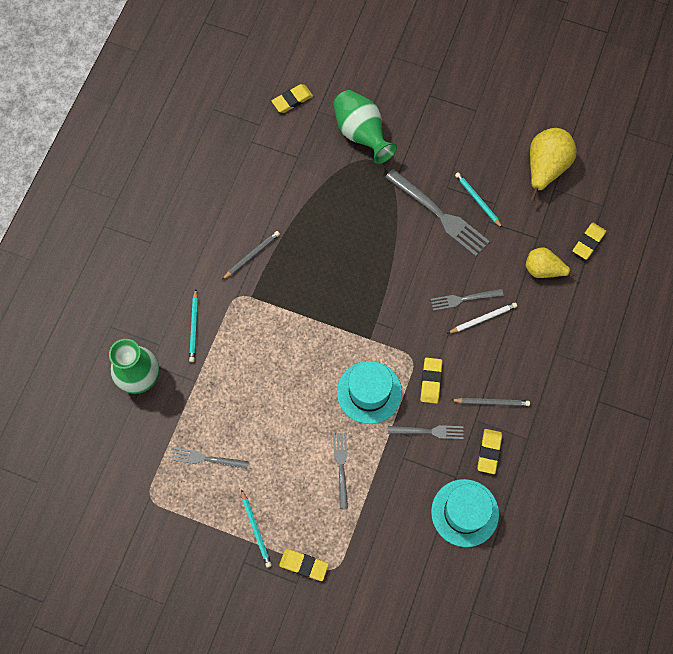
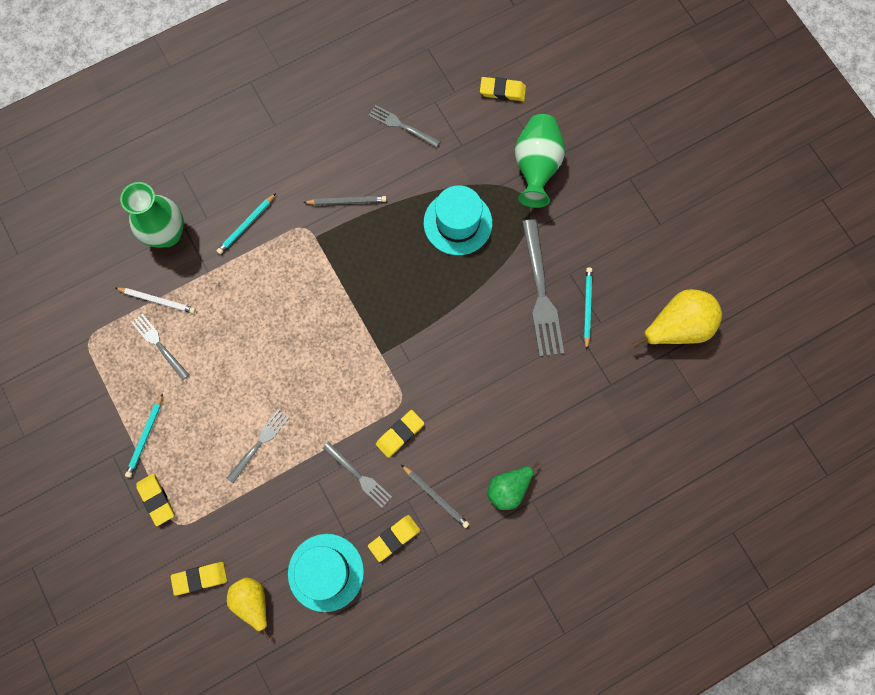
camera: 40 degrees right, 5 degrees up
turquoise hat [337,361,402,424] -> turquoise hat moved to [424,185,492,255]
grey fork [431,289,503,311] -> grey fork moved to [369,105,440,148]
white pencil [447,302,517,334] -> white pencil moved to [116,287,196,314]
yellow pear [526,248,577,278] -> yellow pear moved to [227,577,270,639]
yellow eraser [573,223,607,260] -> yellow eraser moved to [171,562,227,596]
none -> green pear [487,461,540,510]

